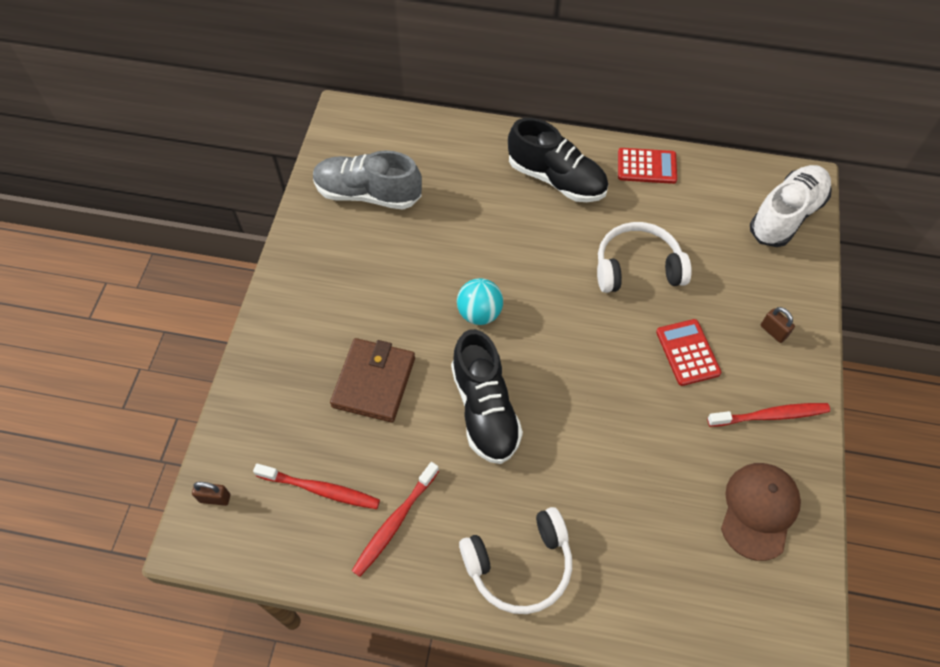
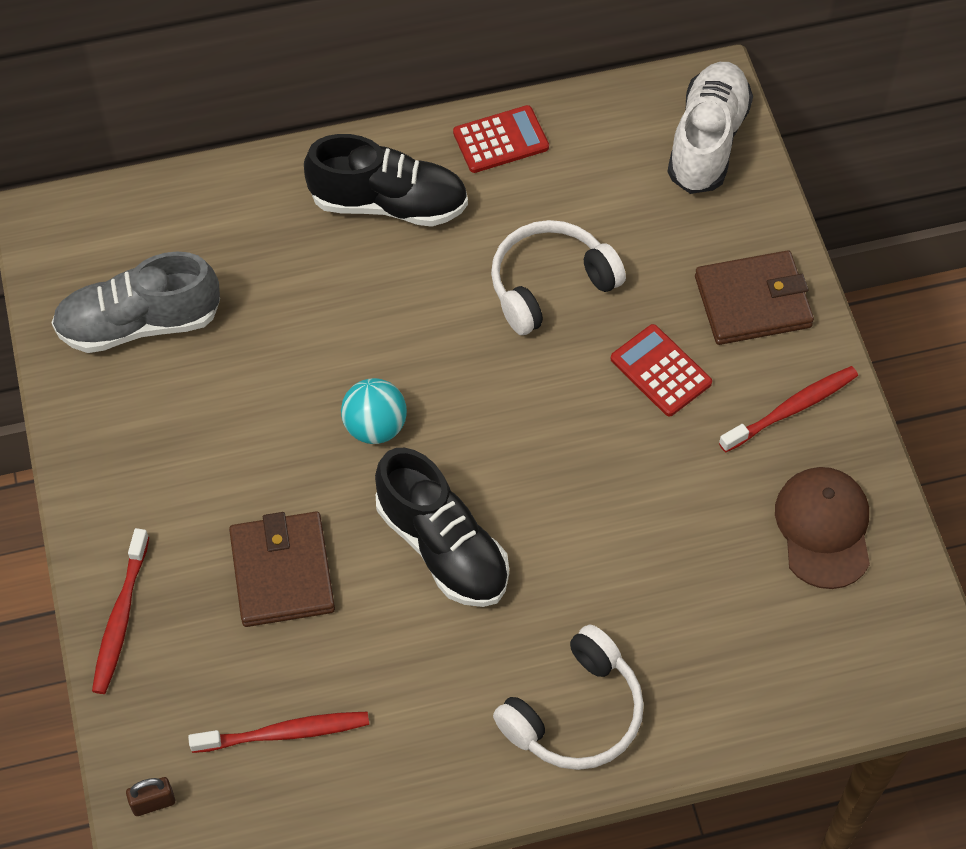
camera: 25 degrees left, 0 degrees up
red toothbrush [352,462,439,577] -> red toothbrush moved to [92,528,149,694]
brown padlock [761,307,795,343] -> brown wallet [695,250,814,345]

